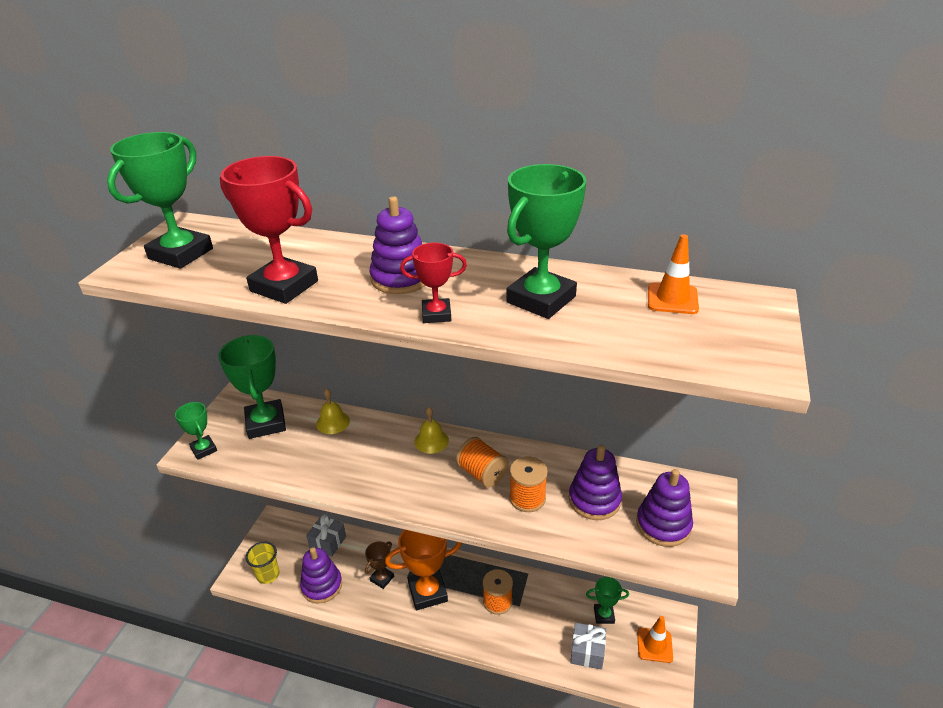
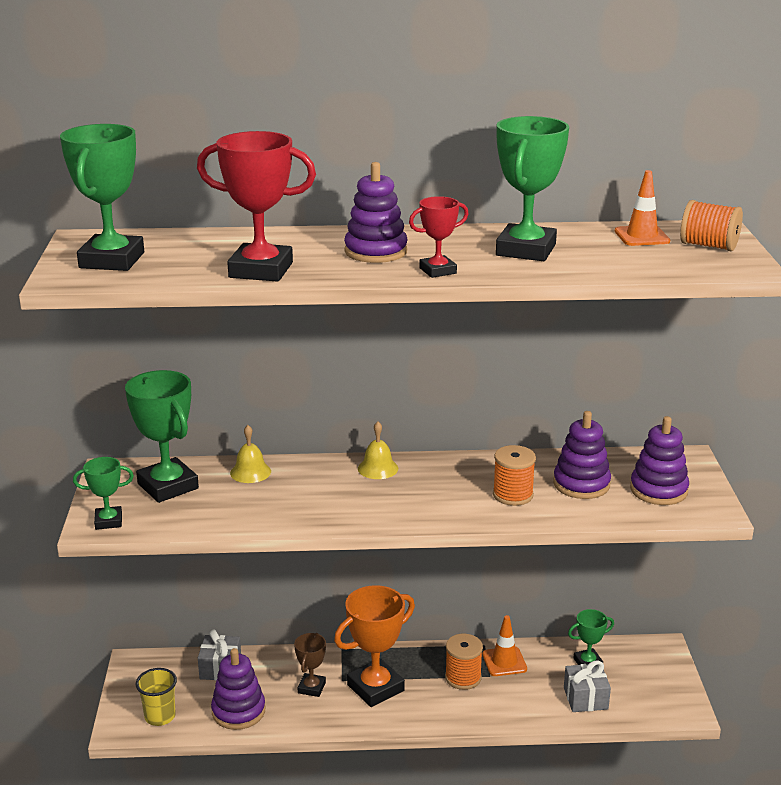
camera: 20 degrees left, 10 degrees down
green trophy [175,402,217,460] -> green trophy turned 45 degrees counterclockwise [73,457,134,530]
orange spool [456,437,509,488] -> orange spool moved to [680,200,743,251]
orange traffic cone [637,616,673,663] -> orange traffic cone moved to [482,615,527,676]

